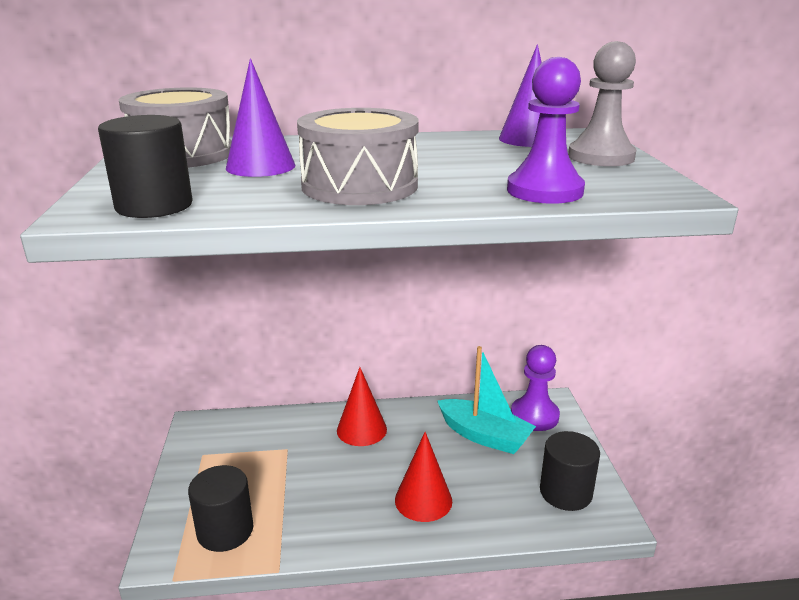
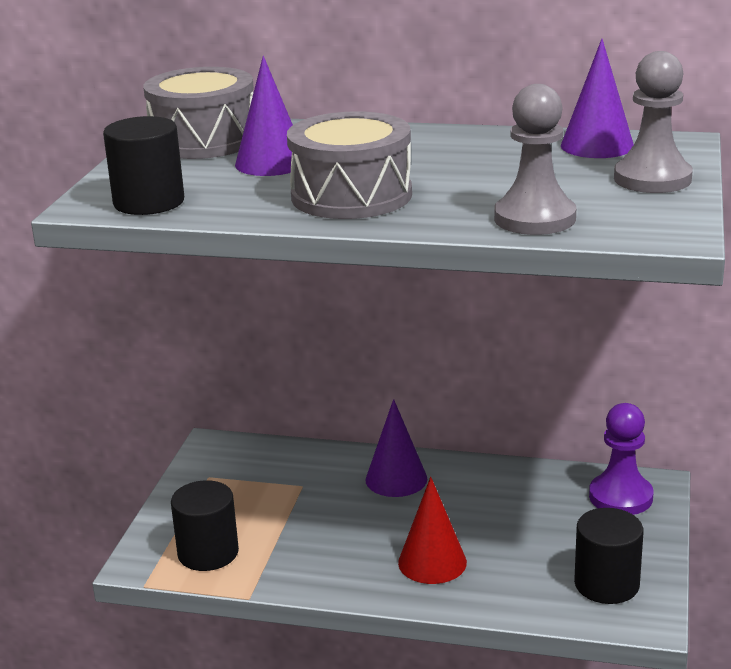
camera: 20 degrees right, 0 degrees up
red cone [337,367,387,446] -> purple cone [365,399,427,497]
turquoise boat [438,346,536,454] -> none
purple pawn [507,57,585,204] -> grey pawn [494,84,576,235]

